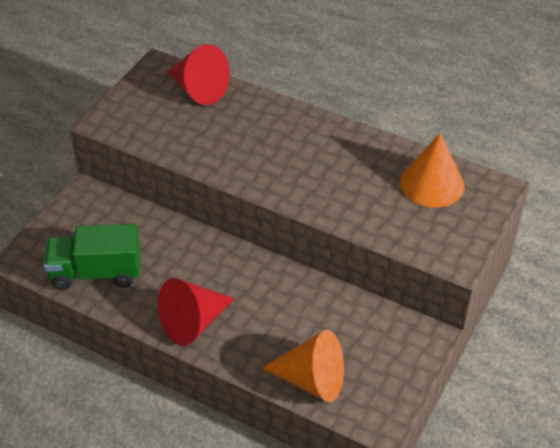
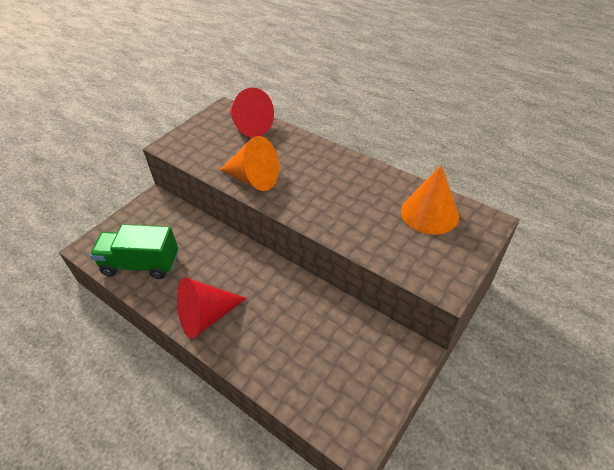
camera: 10 degrees right, 0 degrees up
orange cone [261,330,344,402] -> orange cone moved to [220,136,279,191]

